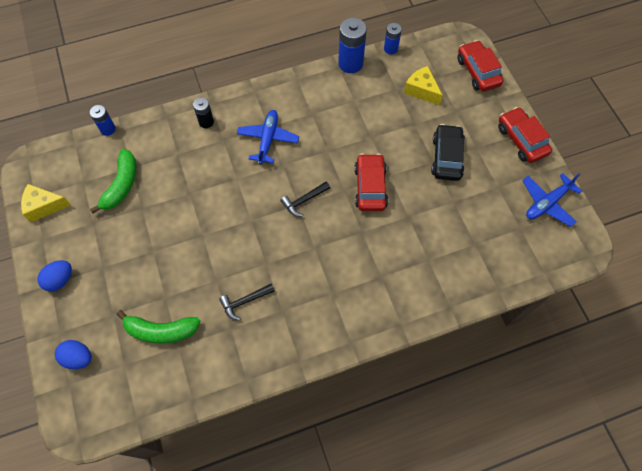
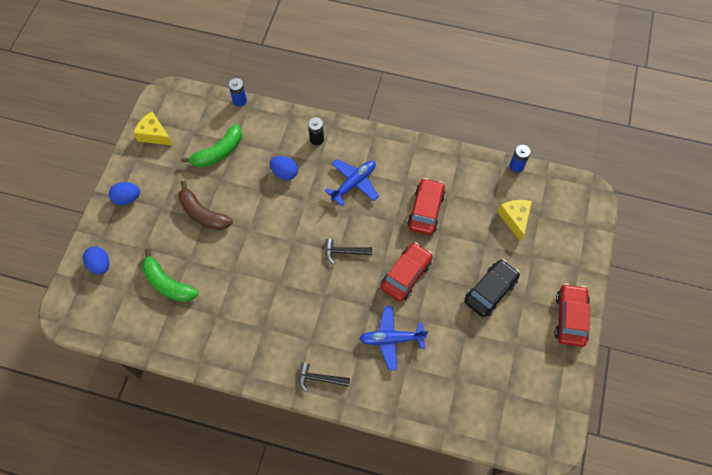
camera: 35 degrees right, 0 degrees up
black hammer [219,284,274,321] -> black hammer moved to [299,362,350,392]
blue battery [338,18,367,73] -> none
red car [457,40,503,91] -> red car moved to [407,178,445,235]
blue plane [522,173,582,227] -> blue plane moved to [359,306,428,371]
none -> brown banana [179,181,233,230]
none -> blue egg [270,156,298,180]

